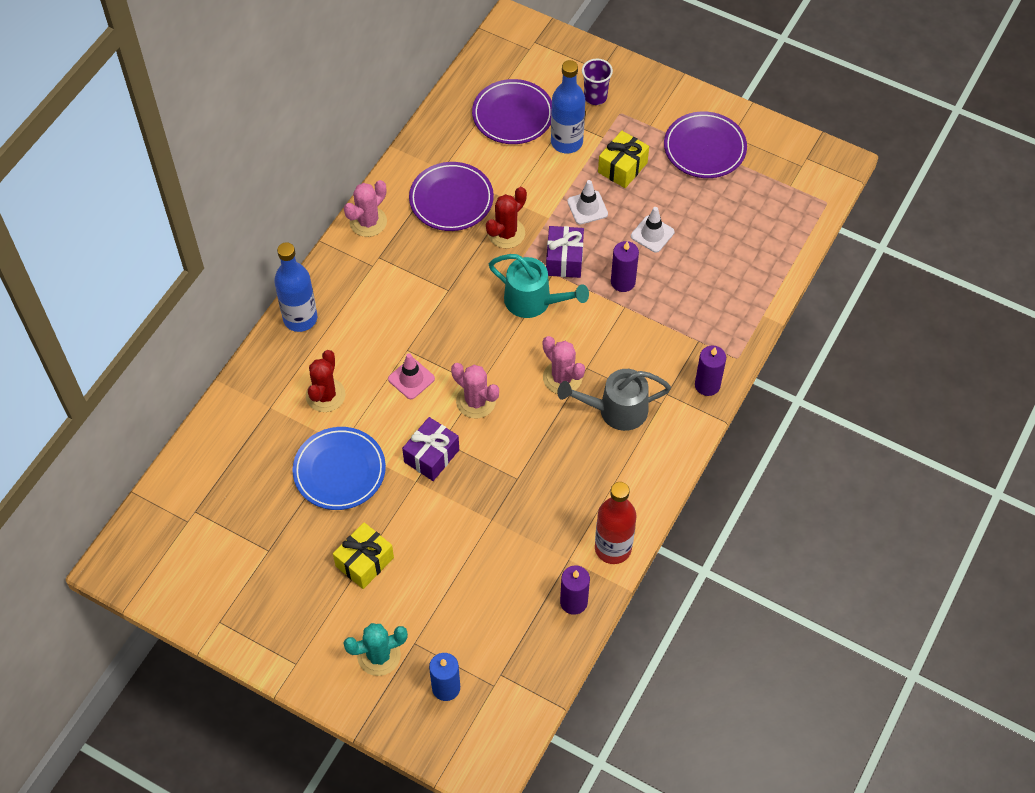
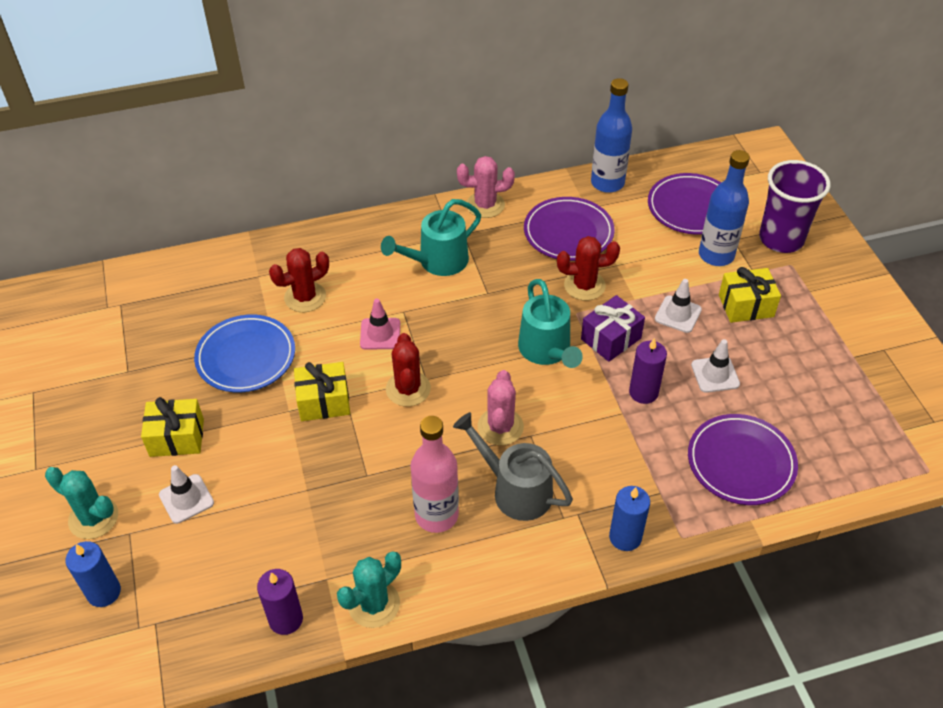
camera: 45 degrees right, 10 degrees down
blue bottle [274,242,317,332] -> blue bottle moved to [591,78,632,193]
purple gift [402,417,459,481] -> yellow gift [294,362,350,421]
pink cactus [451,363,499,418] -> red cactus [386,333,431,407]
purple cup [582,59,613,105] -> purple cup [759,160,831,253], size x1.72
red bottle [595,482,636,564] -> turquoise cactus [337,552,401,628]
purple plate [664,112,747,178] -> purple plate moved to [688,414,798,505]
purple candle [695,346,726,396] -> blue candle [609,486,650,551]
none -> white traffic cone [159,465,214,524]
none -> turquoise watering can [381,199,481,276]
none -> pink bottle [410,416,459,533]

